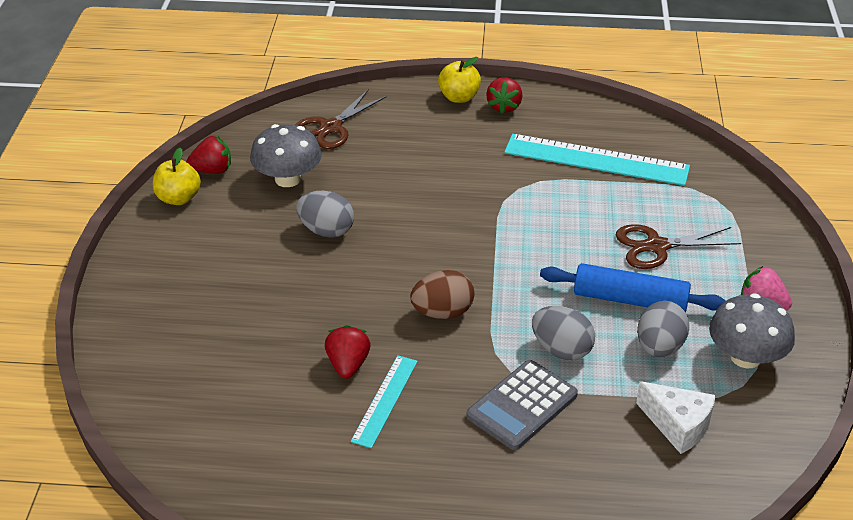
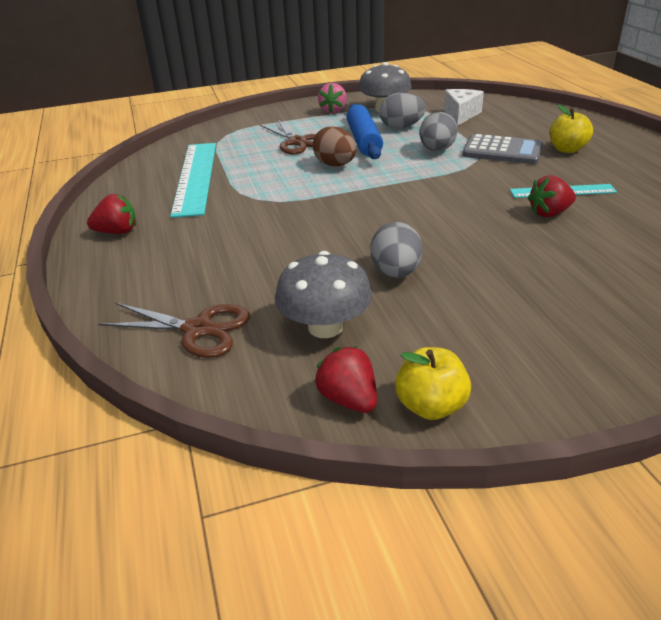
camera: 110 degrees left, 5 degrees down
brown egg [410,270,474,319] -> brown egg moved to [312,126,357,166]
yellow apple [438,57,481,103] -> yellow apple moved to [550,104,593,153]

